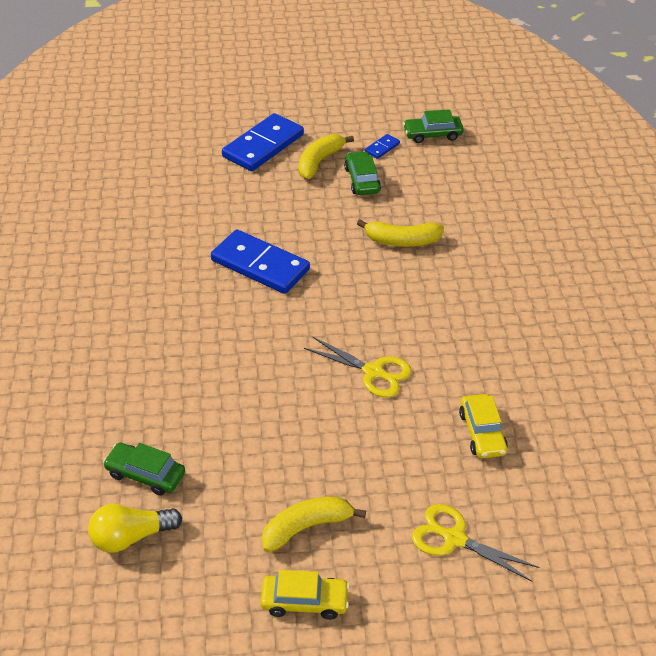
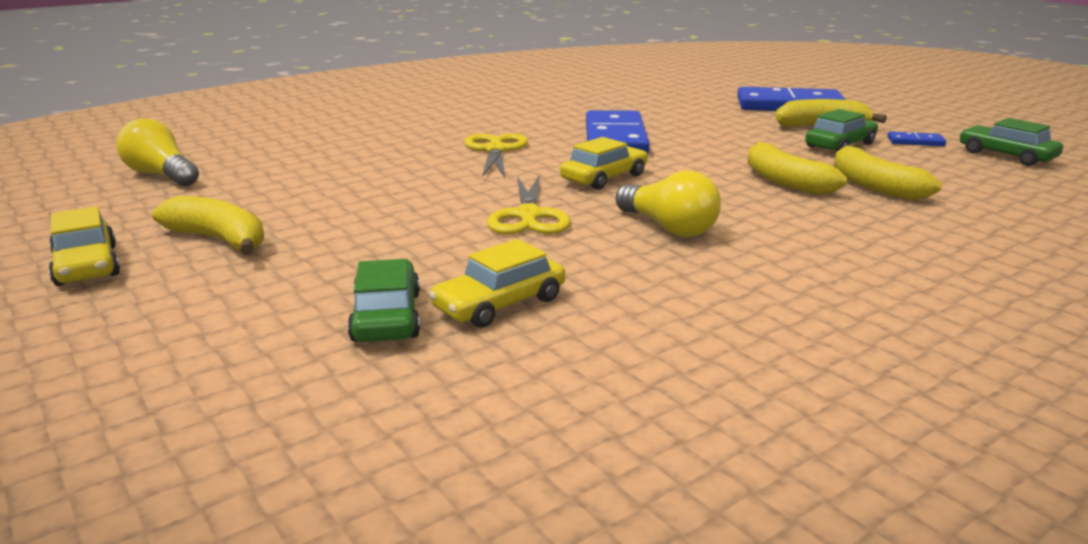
camera: 60 degrees right, 20 degrees down
green car [103,443,185,496] -> green car moved to [347,259,420,342]
yellow scissors [412,504,539,582] -> yellow scissors moved to [464,133,528,178]
none -> yellow car [560,137,648,190]
none -> yellow light bulb [616,170,721,237]
none -> yellow banana [834,146,942,200]

